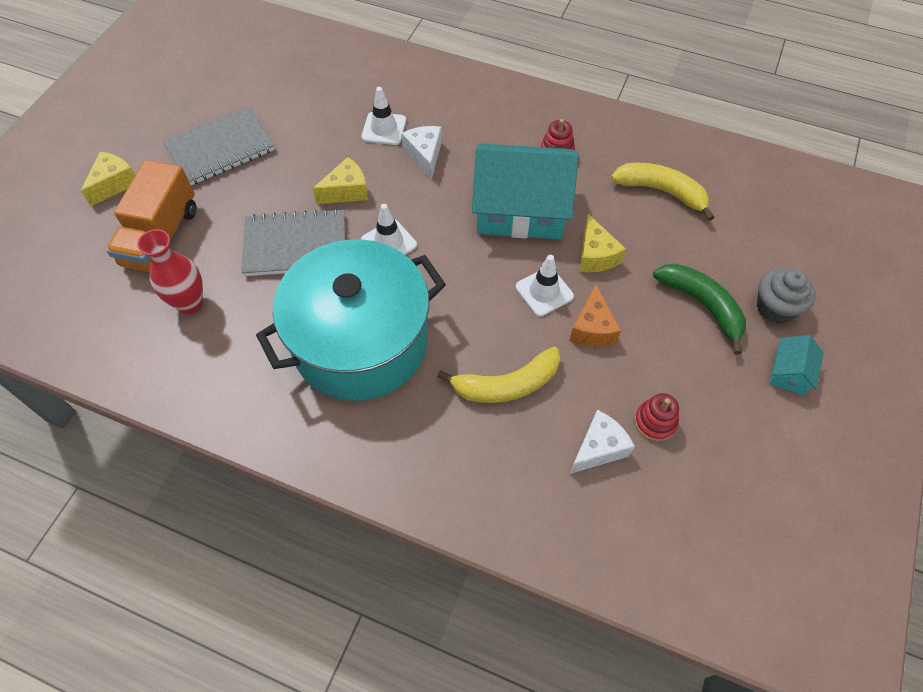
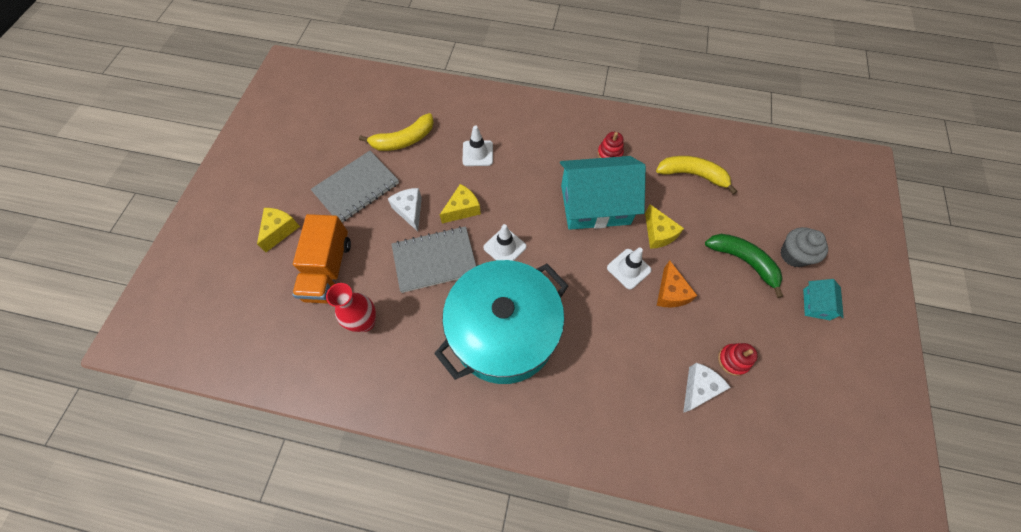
camera: 10 degrees left, 5 degrees up
white cheese [401,126,442,180] -> white cheese moved to [388,188,422,231]
yellow banana [437,347,560,403] -> yellow banana moved to [359,113,434,151]

